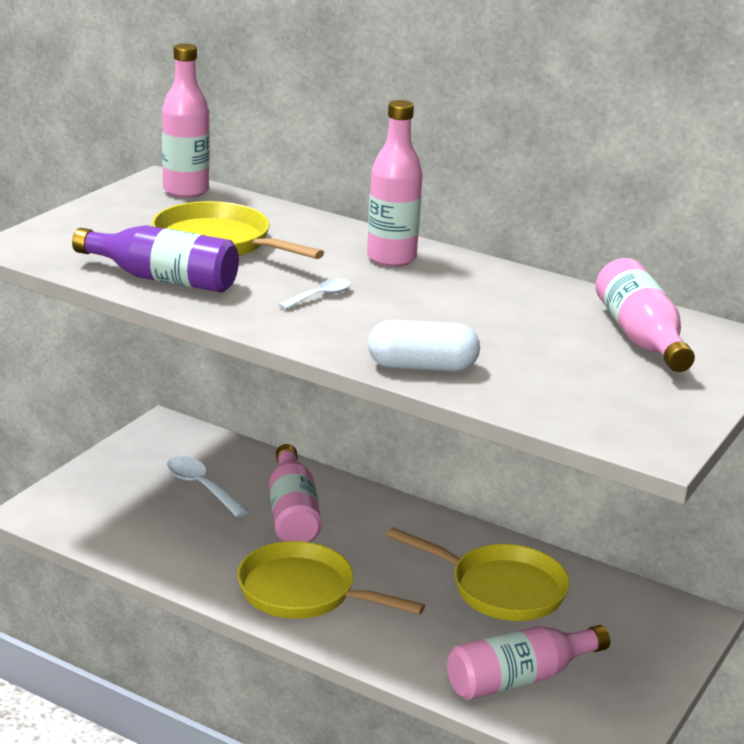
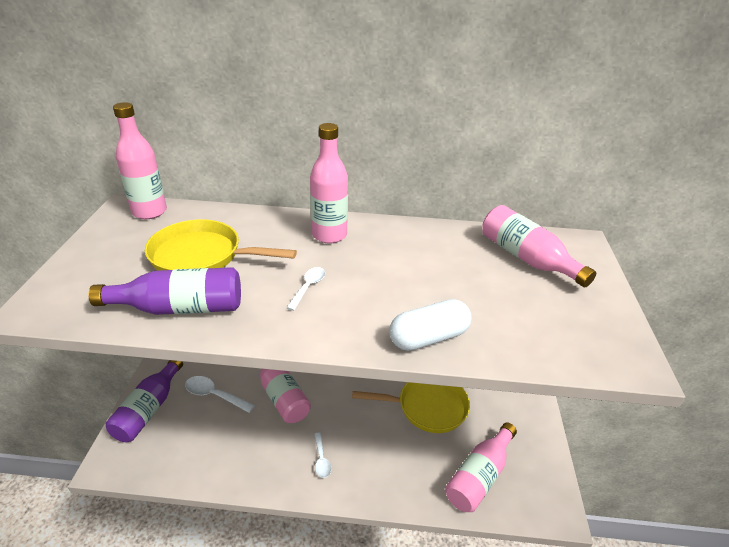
camera: 25 degrees left, 10 degrees up
yellow pan [237,541,425,619] -> white spoon [314,433,331,478]
none -> purple bottle [106,360,183,442]

